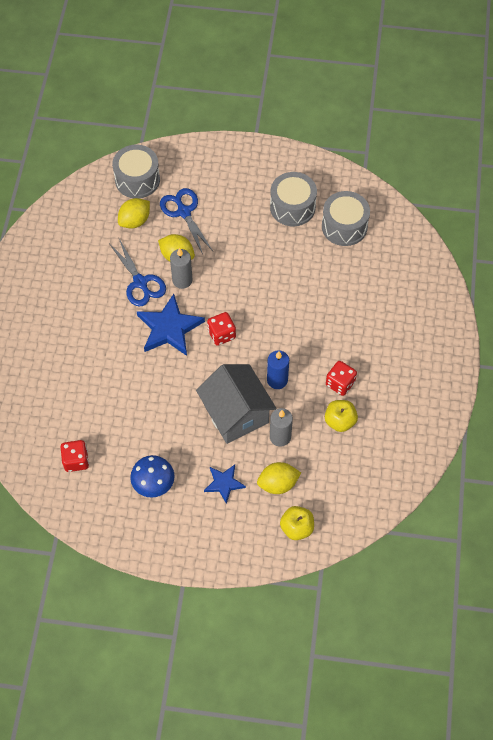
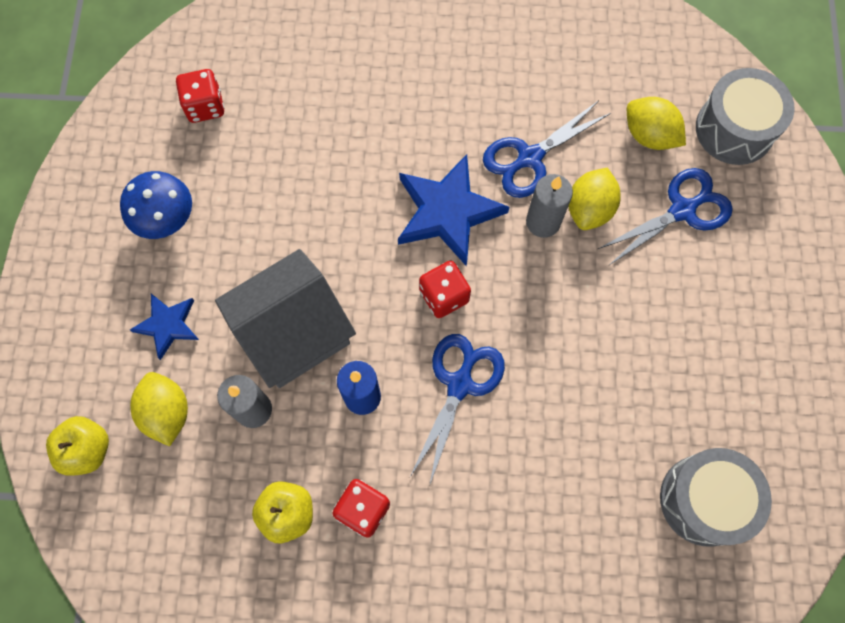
camera: 85 degrees right, 10 degrees up
grey drum [270,172,317,226] -> none
none -> blue scissors [410,334,505,484]

